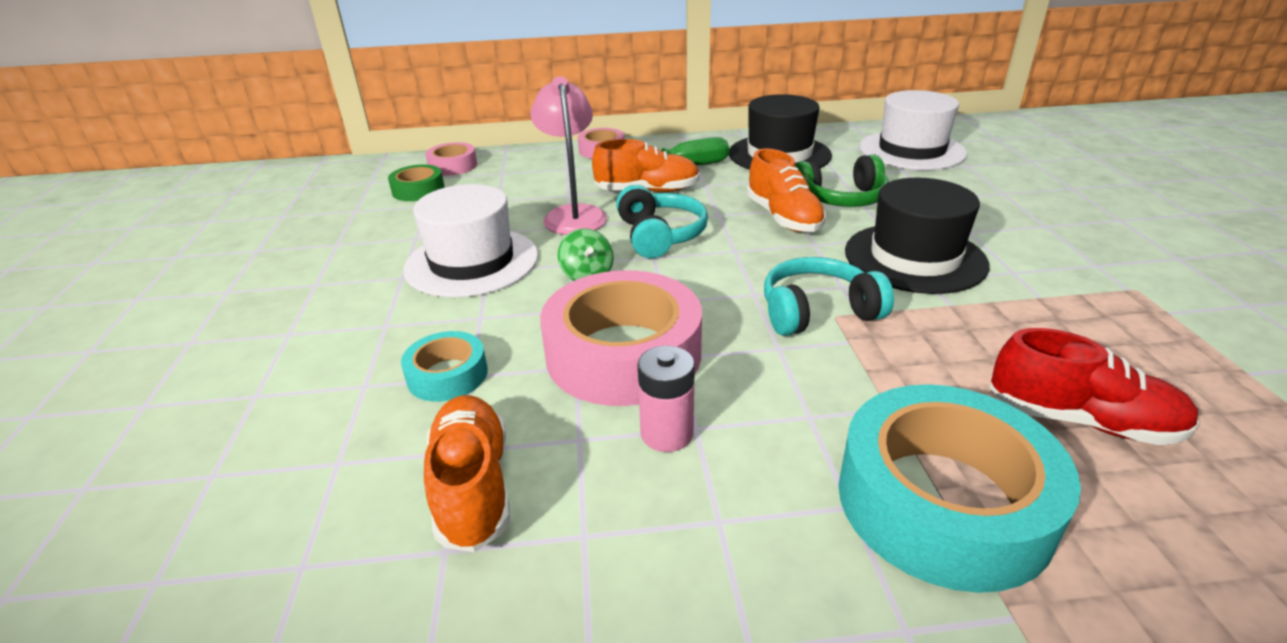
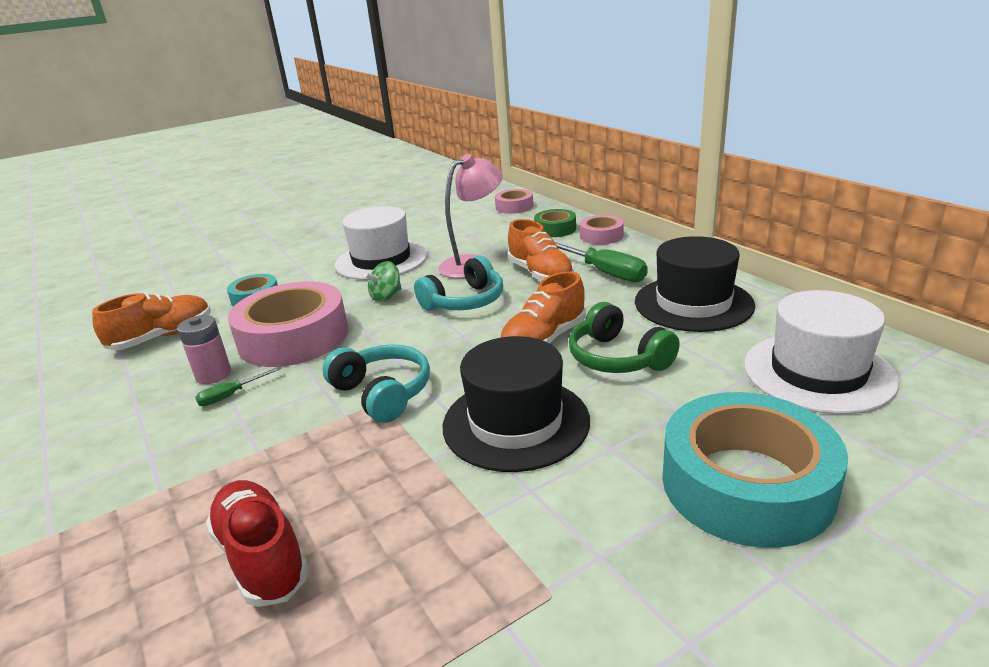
camera: 65 degrees right, 5 degrees down
green tape [388,164,445,201] -> green tape moved to [534,209,576,237]
turquoise tape [839,384,1081,593] -> turquoise tape moved to [662,392,848,548]
red shoe [990,328,1199,445] -> red shoe turned 150 degrees clockwise [206,480,309,607]
none -> green screwdriver [195,366,282,406]

